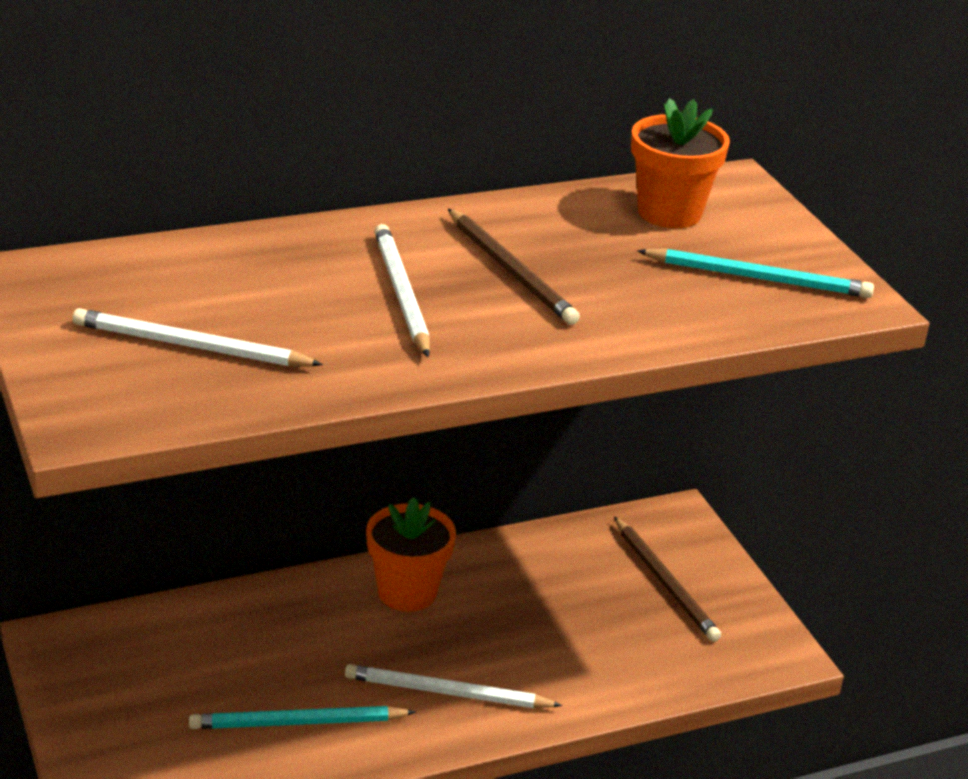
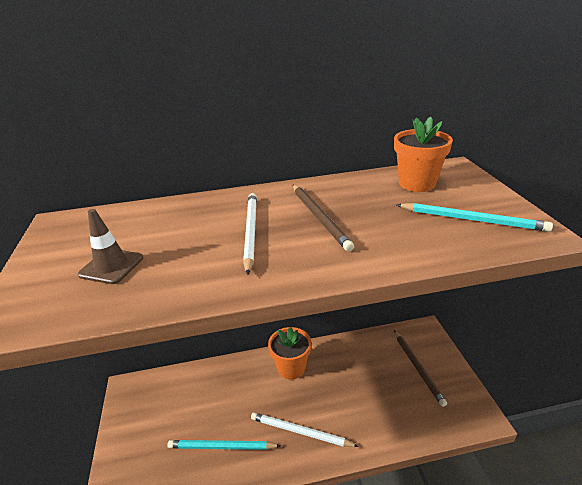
camera: 15 degrees right, 0 degrees up
white pencil [73,308,323,367] -> brown traffic cone [78,209,143,284]

